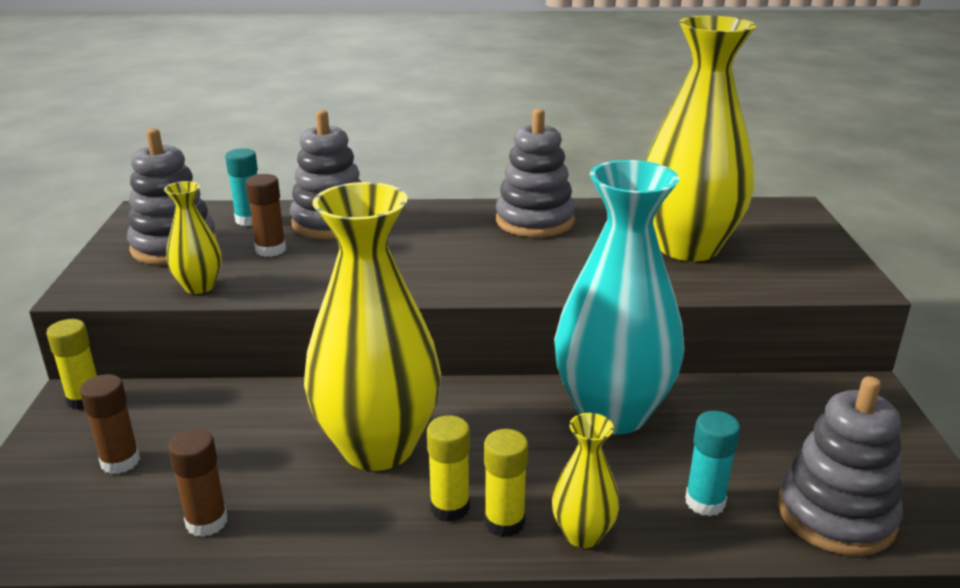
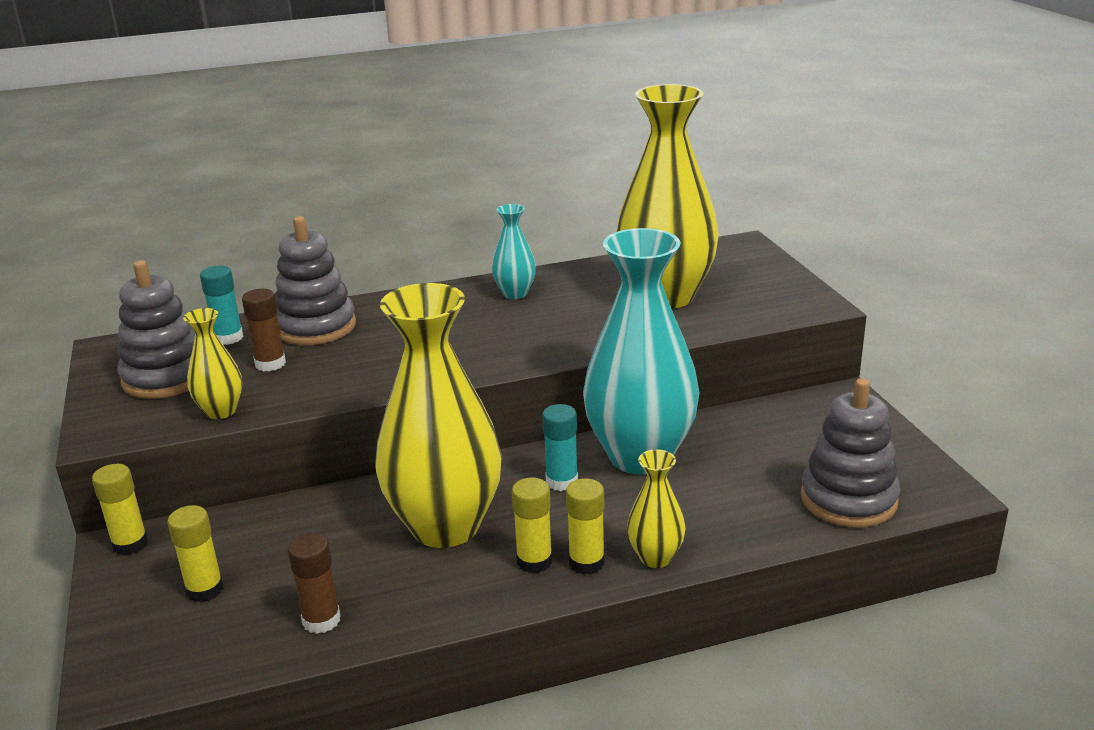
camera: 15 degrees left, 0 degrees up
brown glue stick [80,374,140,474] -> yellow glue stick [167,505,223,602]
grey stacking toy [496,108,575,237] -> turquoise vase [492,204,536,299]
turquoise glue stick [685,411,740,516] -> turquoise glue stick moved to [542,404,578,491]

